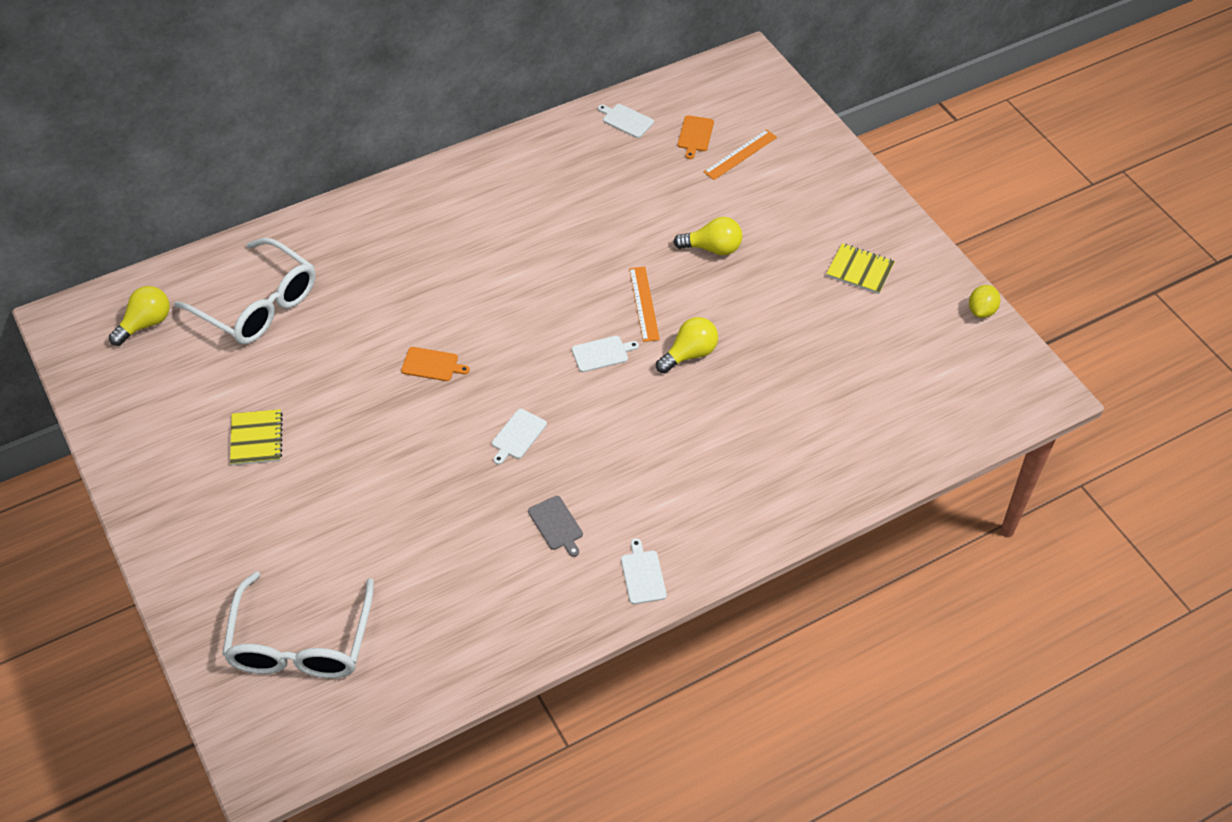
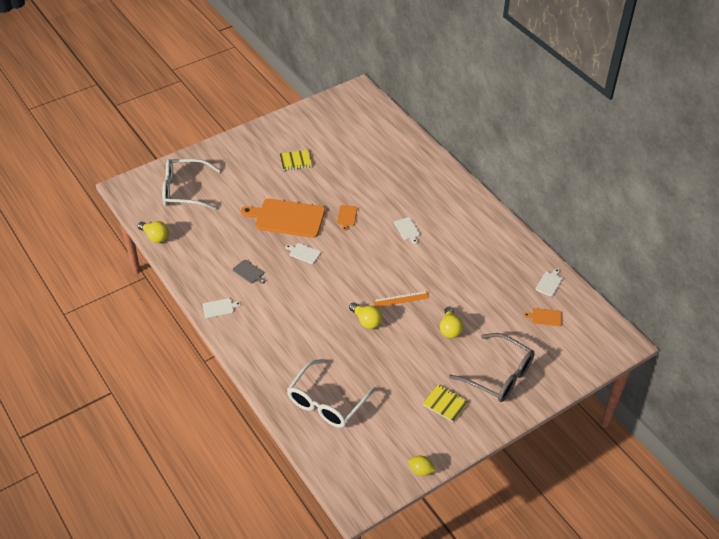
camera: 85 degrees right, 5 degrees down
yellow light bulb [109,286,170,346] -> yellow light bulb moved to [138,221,169,243]
white glasses [174,238,315,344] -> white glasses moved to [287,359,376,428]
grey cutting board [528,496,583,557] -> grey cutting board turned 105 degrees counterclockwise [233,260,265,284]
white cutting board [572,336,639,372] -> white cutting board moved to [394,217,420,244]
orange ruler [703,129,777,180] -> none
yellow notebook [826,243,895,294] -> yellow notebook turned 75 degrees counterclockwise [422,384,468,422]
none -> orange cutting board [241,198,325,238]
none -> grey glasses [449,333,535,402]

